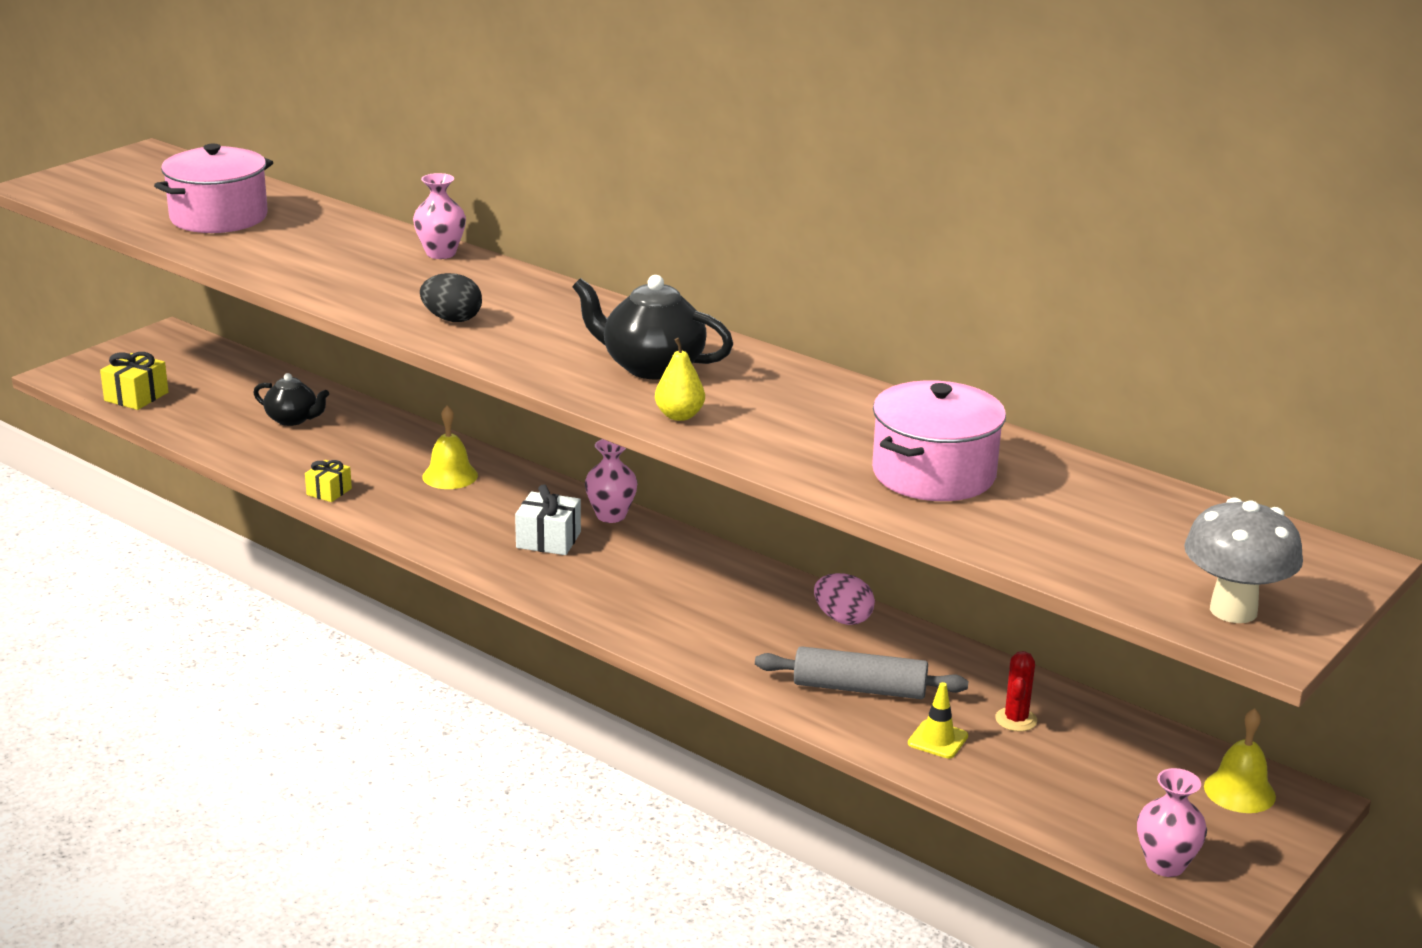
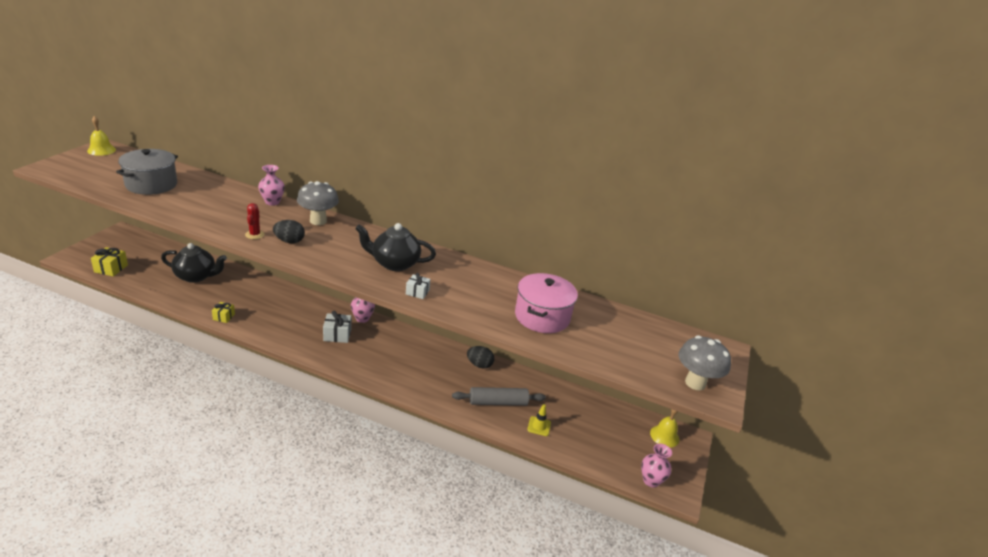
camera: 20 degrees left, 5 degrees up
pink pot [154,144,273,233] -> grey pot [116,149,178,195]
black teapot [253,373,329,426] -> black teapot [161,243,227,283], size x1.61
yellow bell [422,405,478,489] -> yellow bell moved to [87,116,116,156]
yellow pear [655,338,705,421] -> white gift [406,273,431,299]
pink egg [814,573,875,625] -> black egg [467,346,494,369]
red cactus [995,651,1037,732] -> red cactus moved to [245,203,265,239]
none -> grey mushroom [297,181,339,225]

